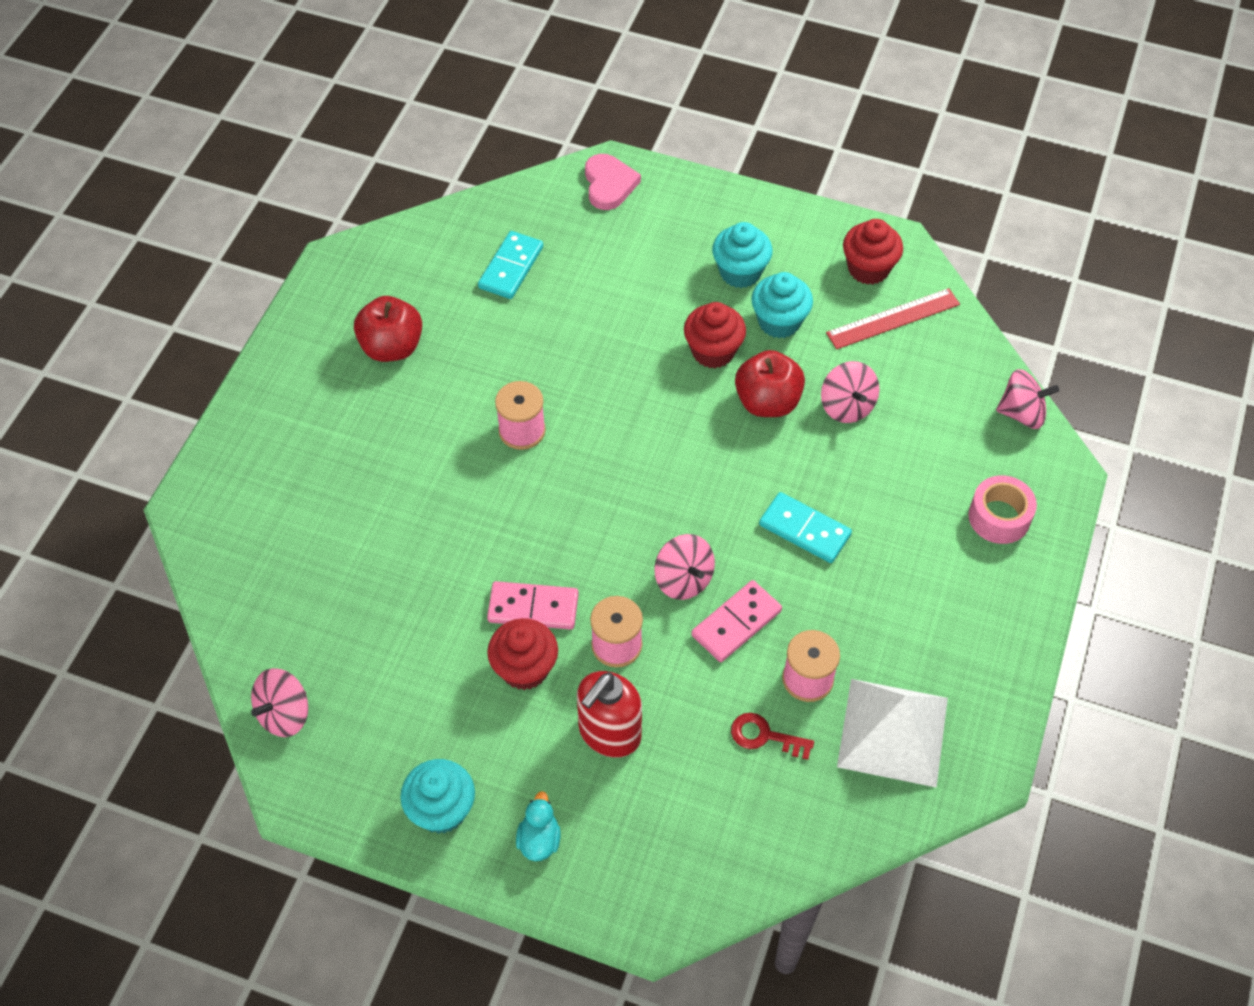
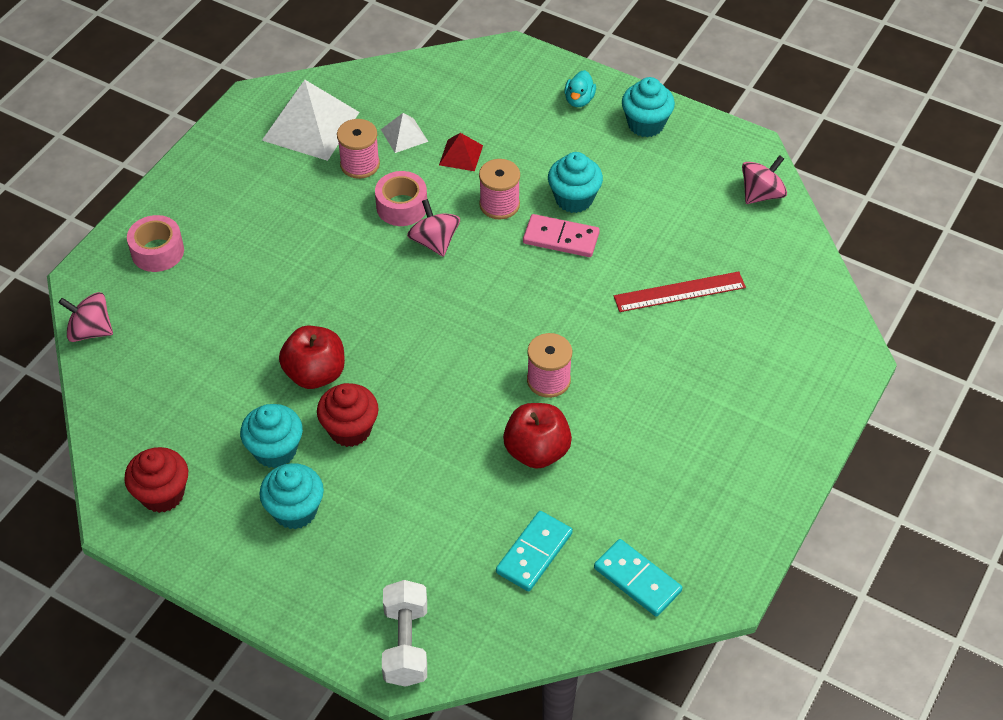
camera: 170 degrees left, 5 degrees down
red apple [354,296,422,362] -> red apple moved to [503,403,572,469]
red cupcake [487,618,558,690] -> turquoise cupcake [548,152,603,213]
red soap dispenser [577,671,642,758] -> none
pink heart [585,154,641,210] -> white dumbbell [382,580,427,687]
pink domino [691,580,782,662] -> pink tape [375,171,427,226]
red key [731,713,814,760] -> white pyramid [381,113,428,153]
turquoise domino [759,492,852,563] -> turquoise domino moved to [594,539,682,617]
pink spinning top [821,361,880,423] -> none
red ruler [826,288,960,349] -> red ruler moved to [614,272,746,312]
none -> red pyramid [439,133,483,171]

